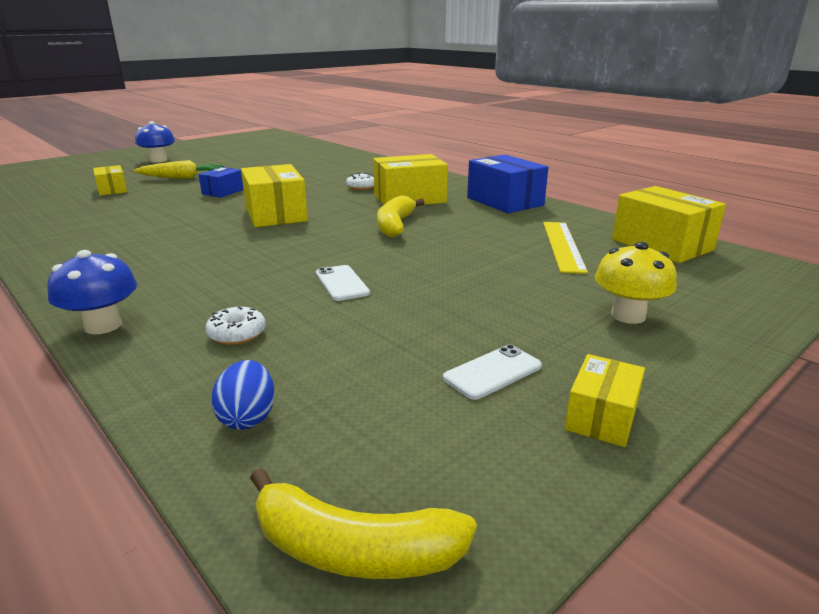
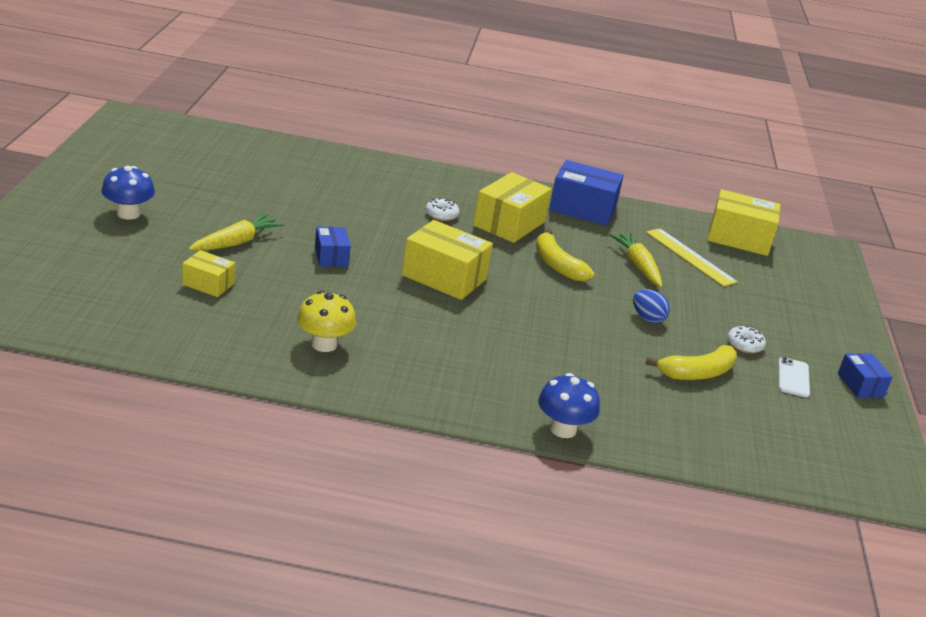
camera: 45 degrees left, 5 degrees up
white donut [206,307,266,345] -> white donut moved to [727,326,766,354]
blue egg [211,360,275,430] -> blue egg moved to [633,289,670,323]
yellow banana [250,468,477,579] -> yellow banana moved to [645,345,737,380]
white phone [316,265,370,301] -> none
yellow box [565,354,645,447] -> blue box [838,353,892,398]
yellow mushroom [595,242,677,324] -> yellow mushroom moved to [297,291,356,352]
none -> yellow carrot [609,233,662,287]

